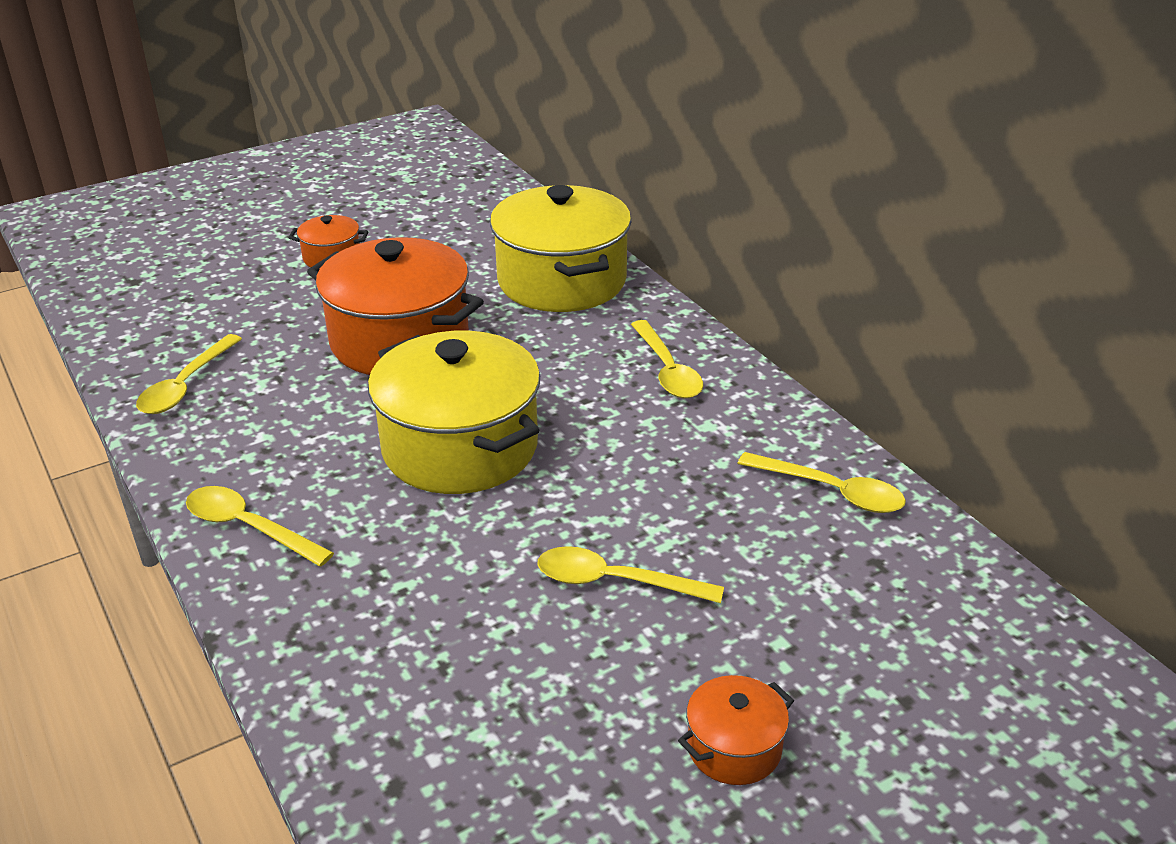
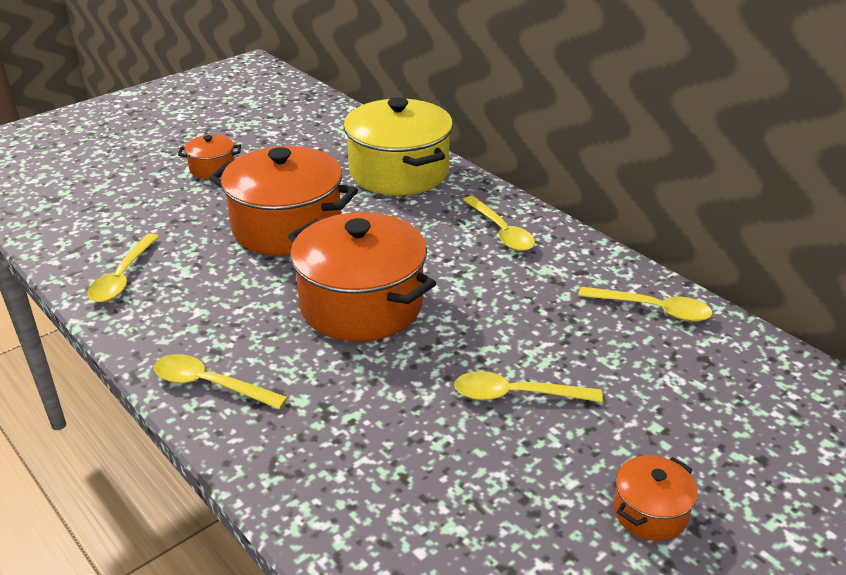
camera: 10 degrees left, 0 degrees up
yellow pot [368,331,540,494] -> orange pot [288,212,436,342]

